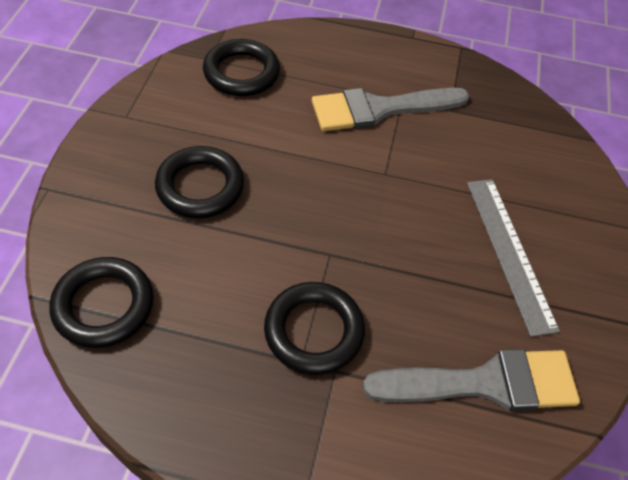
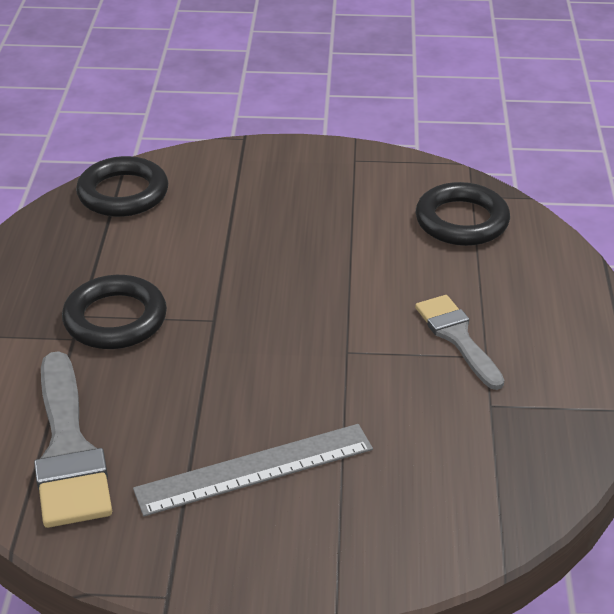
camera: 85 degrees right, 15 degrees down
black ring [155,146,244,218] -> none
grey brush [312,88,469,131] -> grey brush [415,295,504,390], size x0.64

